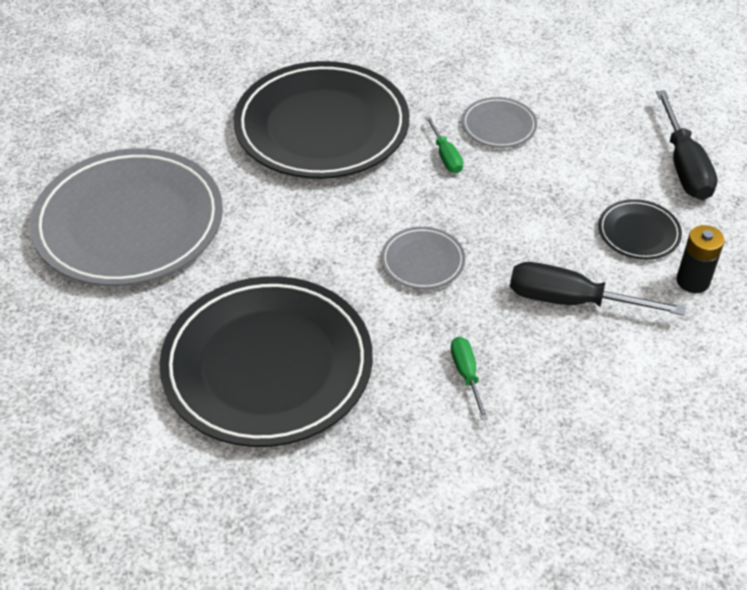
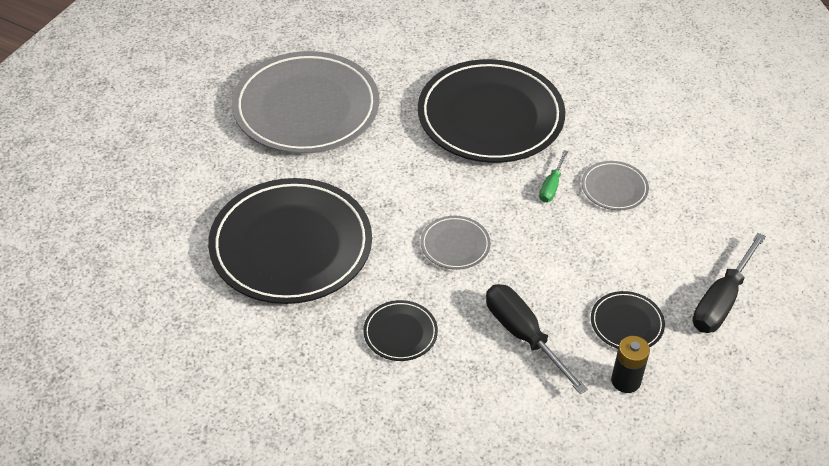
camera: 40 degrees right, 0 degrees up
green screwdriver [451,337,488,420] -> black plate [363,300,438,361]

